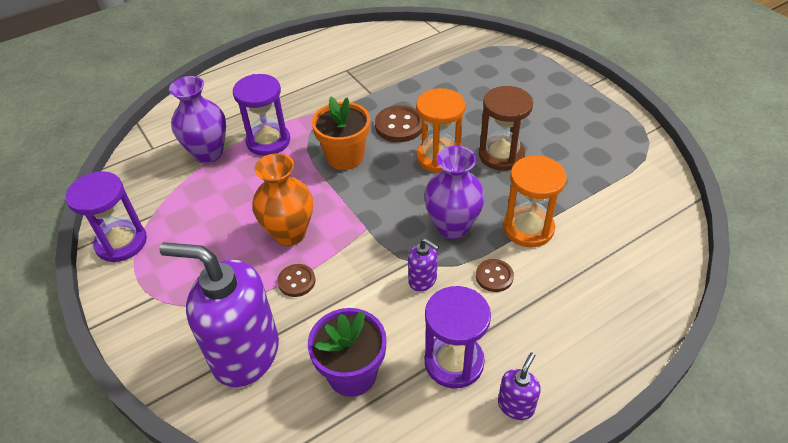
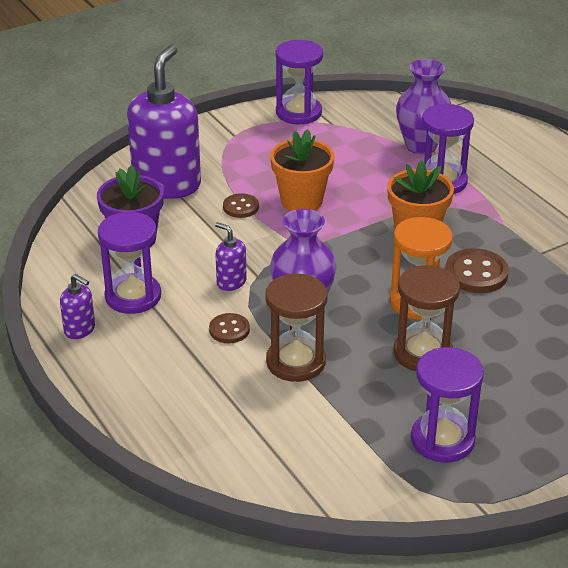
camera: 90 degrees right, 10 degrees down
orange vase [252,153,313,246] -> orange flower pot [270,129,334,211]
purple soap dispenser [408,238,439,292] -> purple soap dispenser turned 90 degrees clockwise [215,222,247,291]
orange hourglass [503,156,567,247] -> brown hourglass [265,273,328,382]
none -> purple hourglass [411,347,484,463]

